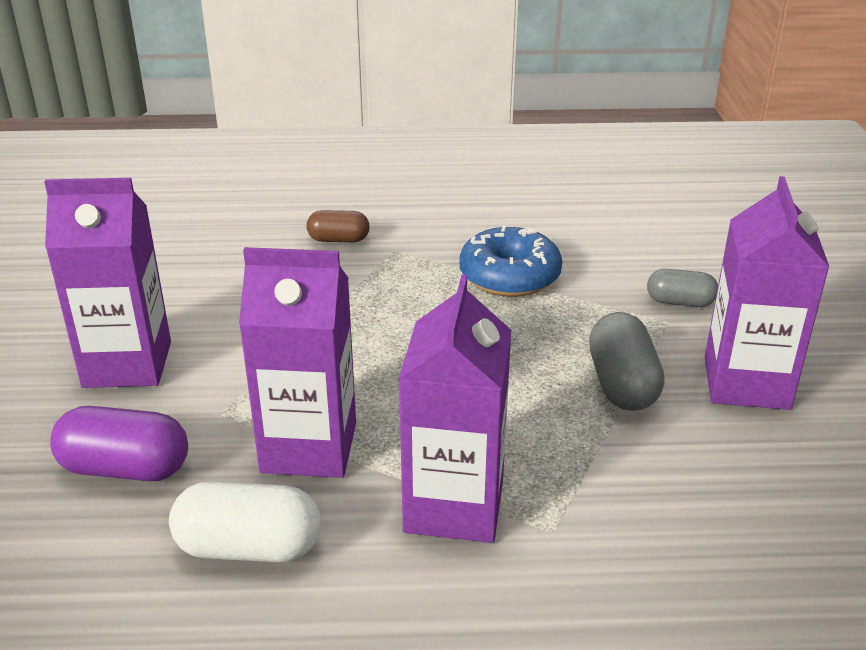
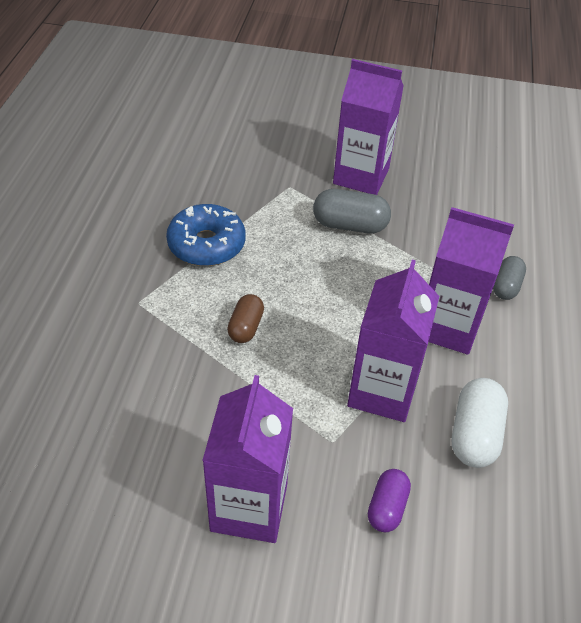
camera: 80 degrees left, 15 degrees up
purple capsule [50,406,188,481] -> purple capsule [368,469,411,532], size x0.64
brown capsule [307,210,370,242] -> brown capsule moved to [227,294,264,343]
grey capsule [647,269,718,307] -> grey capsule moved to [493,256,526,300]

